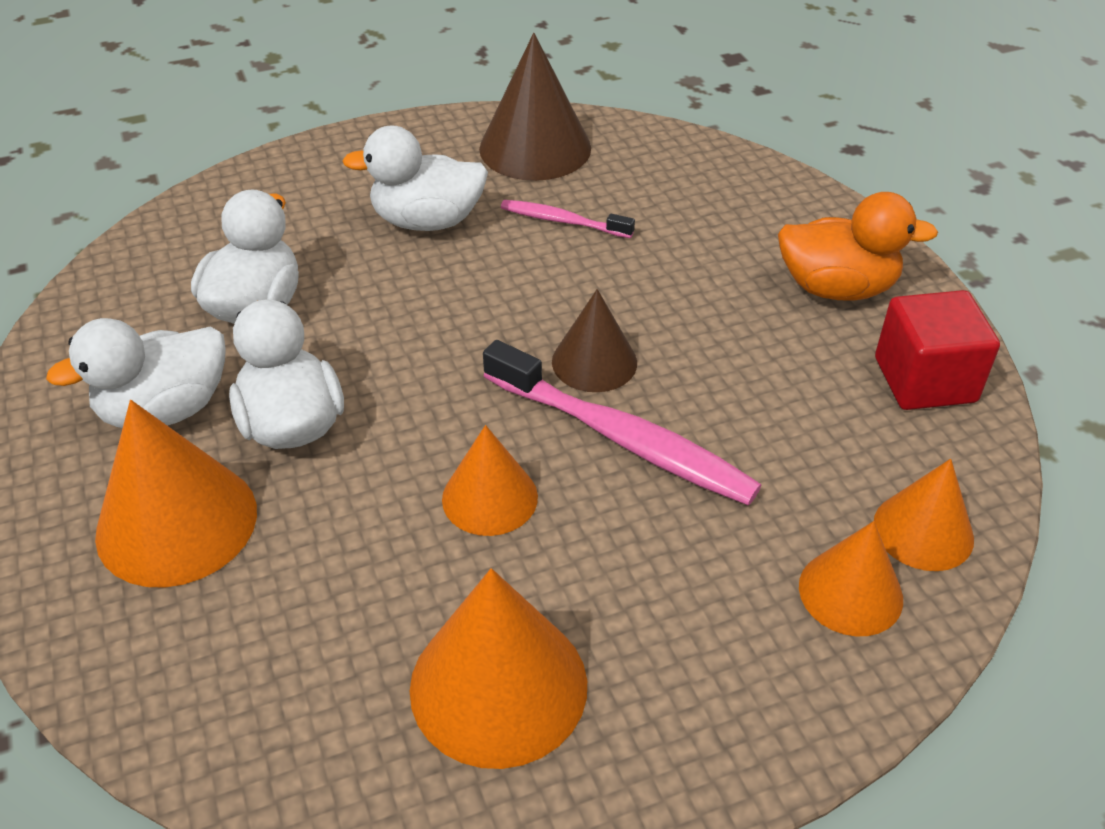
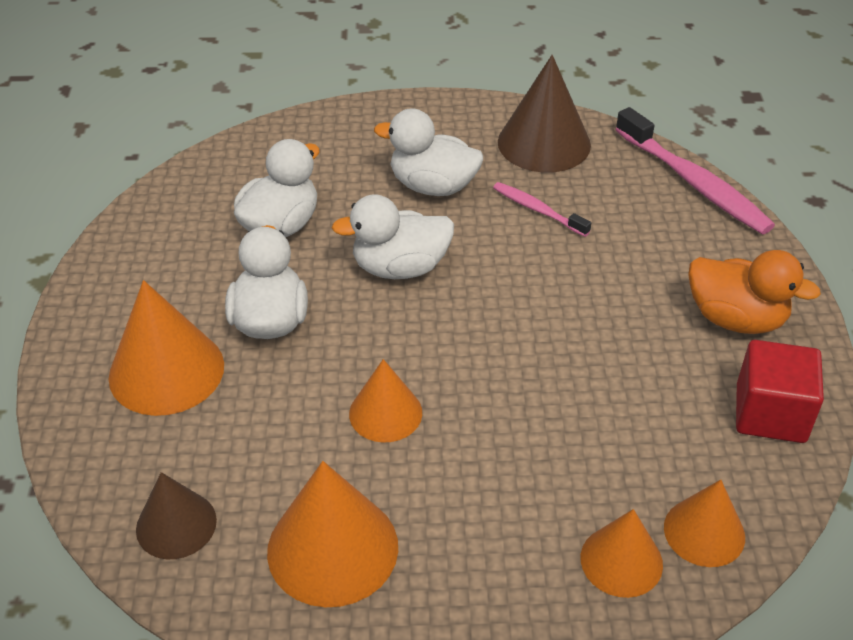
camera: 20 degrees right, 0 degrees up
white duck [46,318,226,428] -> white duck moved to [332,194,454,279]
pink toothbrush [483,340,762,506] -> pink toothbrush moved to [615,107,775,235]
brown cone [552,289,637,392] -> brown cone moved to [136,472,217,559]

